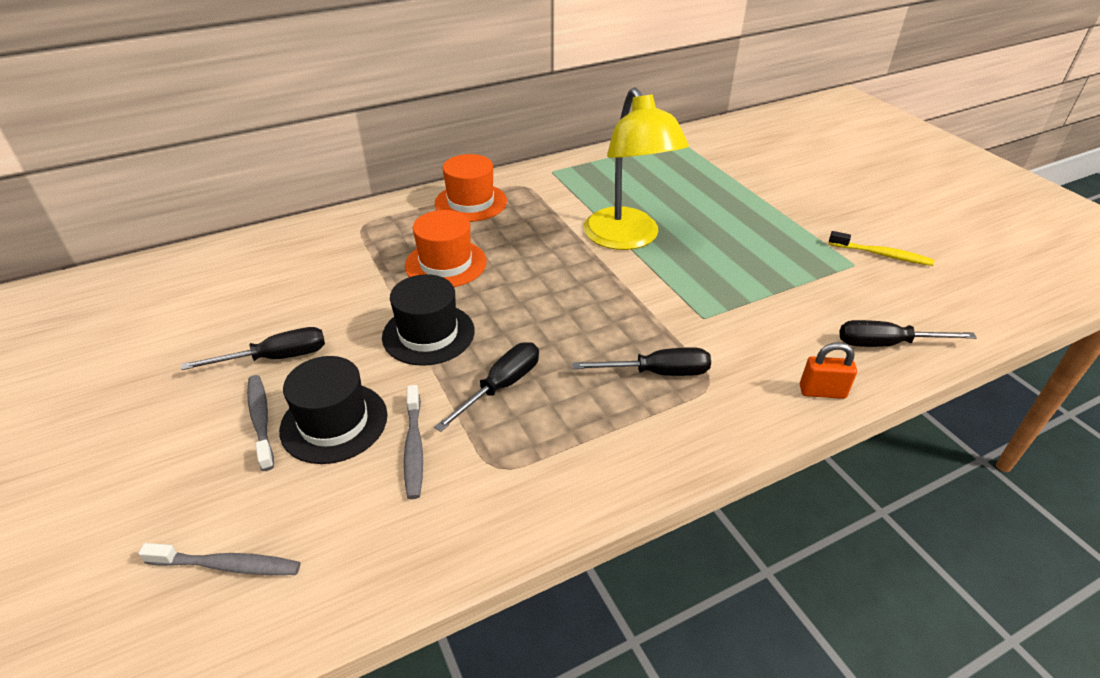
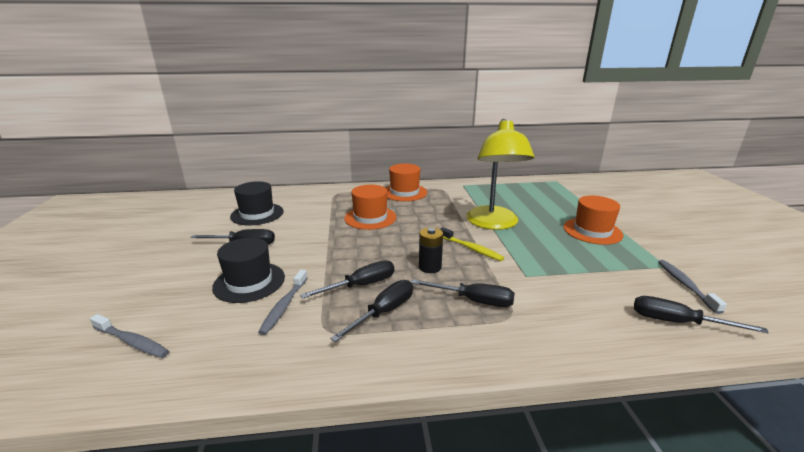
camera: 20 degrees right, 15 degrees down
grey toothbrush [247,375,274,471] -> grey toothbrush moved to [658,260,727,314]
black hat [382,274,475,366] -> black hat moved to [230,181,284,225]
orange padlock [800,342,857,399] -> none
yellow toothbrush [828,231,935,266] -> yellow toothbrush moved to [440,227,504,261]
none -> black screwdriver [330,280,413,342]
none -> black battery [419,227,443,273]
none -> orange hat [563,196,623,245]

